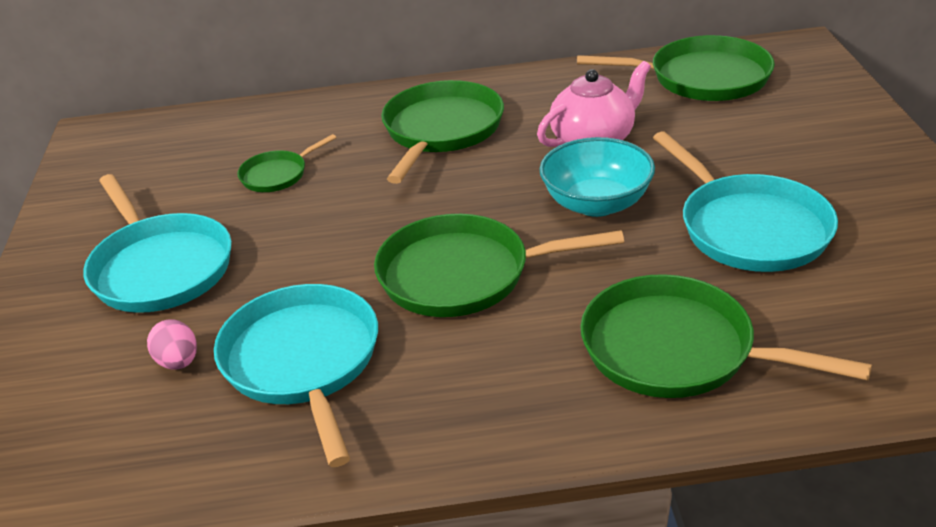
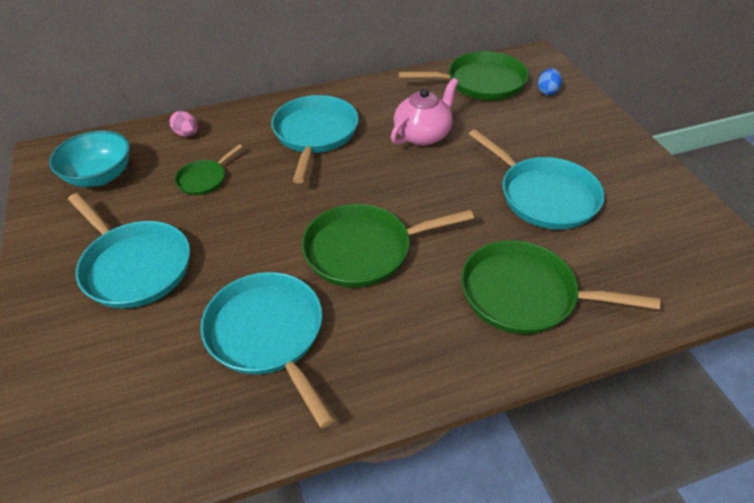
camera: 15 degrees left, 10 degrees up
pink egg [147,319,197,370] -> pink egg moved to [170,111,198,137]
green pan [381,80,504,184] -> turquoise pan [271,95,359,183]
turquoise bowl [539,137,655,217] -> turquoise bowl moved to [49,130,130,187]
none -> blue egg [538,68,562,95]

